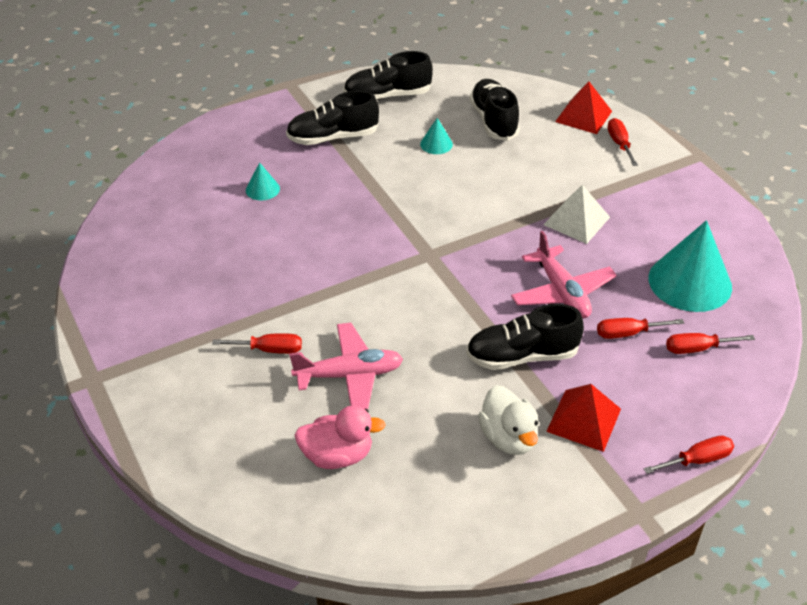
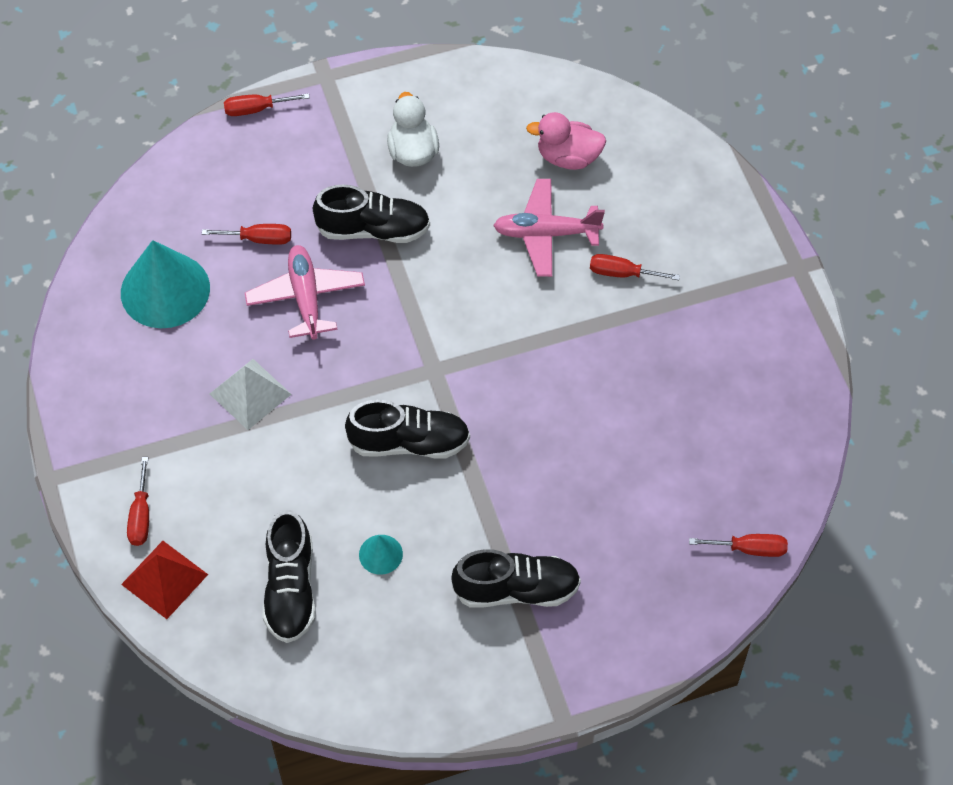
camera: 170 degrees left, 15 degrees up
turquoise cone [246,162,280,201] -> none
black shoe [343,51,433,100] -> black shoe moved to [345,400,470,458]
red pyramid [546,384,621,452] -> none
red screwdriver [666,333,755,354] -> red screwdriver moved to [689,534,788,557]

